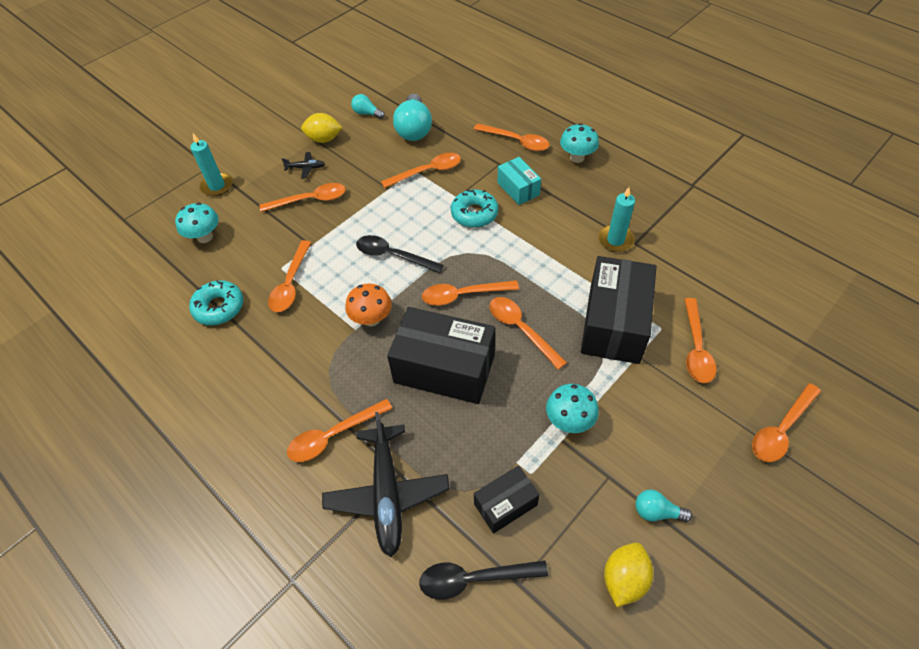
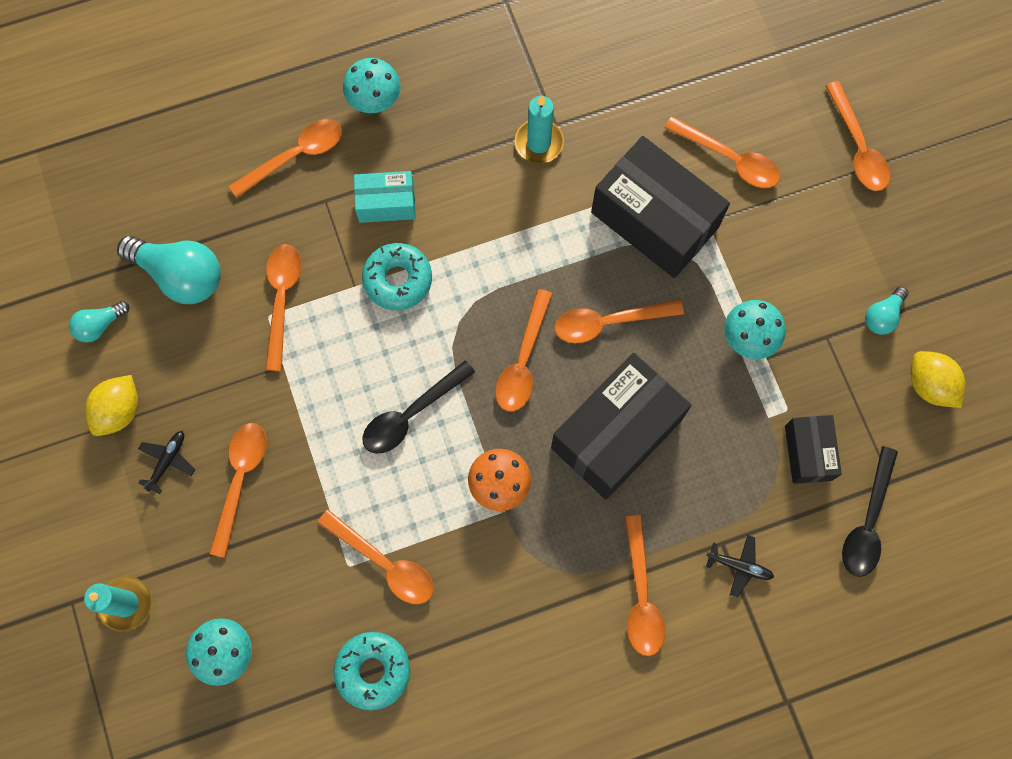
camera: 65 degrees left, 20 degrees up
black plane [322,412,450,557] -> black plane [706,535,774,598], size x0.43

